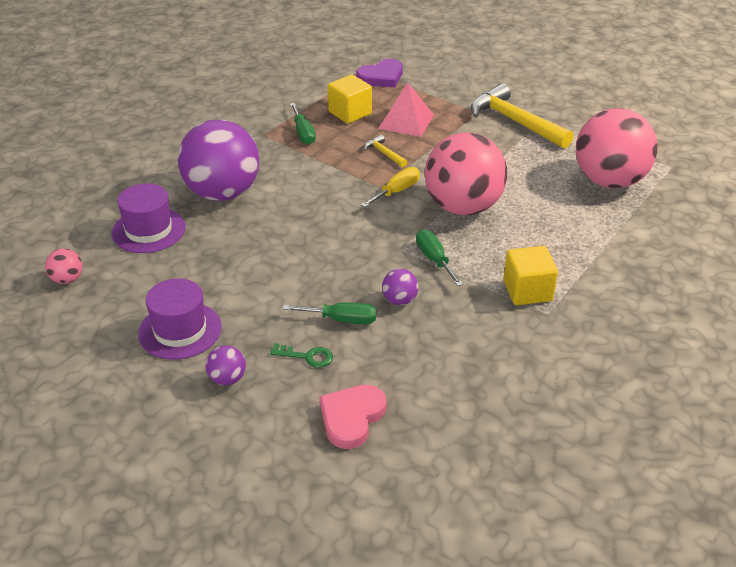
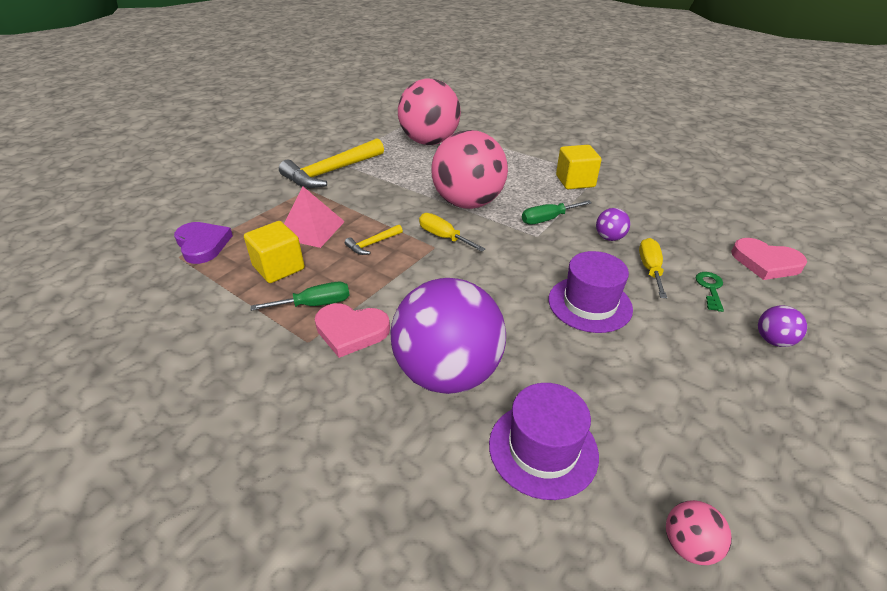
camera: 90 degrees left, 0 degrees up
purple hat [138,278,222,360] -> purple hat moved to [549,251,633,333]
green screwdriver [283,302,377,324] -> yellow screwdriver [639,238,667,298]
none -> pink heart [315,303,390,358]

